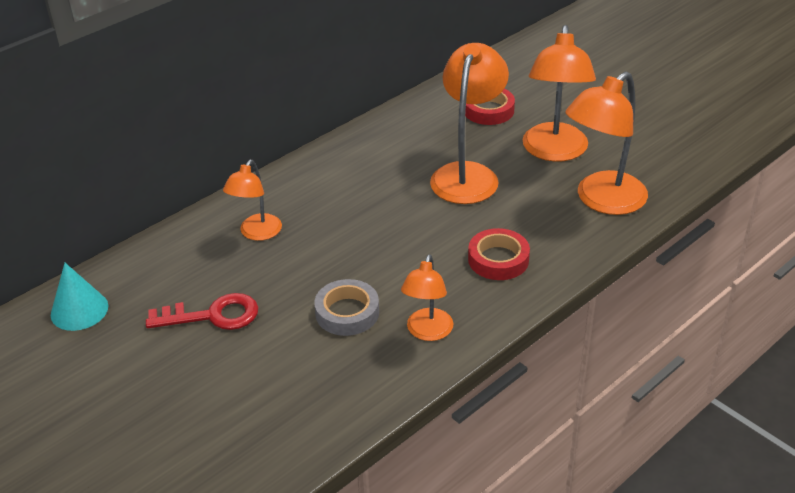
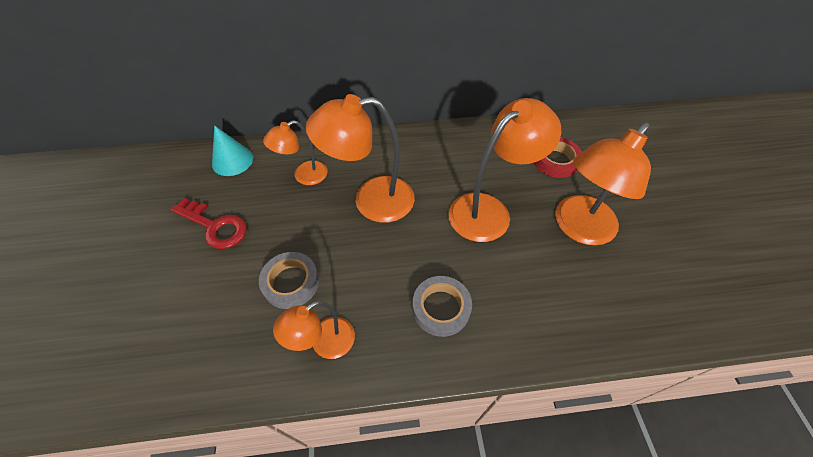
camera: 35 degrees right, 15 degrees up
turquoise cone [51,263,108,331] -> turquoise cone moved to [212,125,253,176]
red tape [468,228,530,280] -> grey tape [413,276,472,337]
orange lamp [565,72,648,215] -> orange lamp moved to [306,94,415,223]

